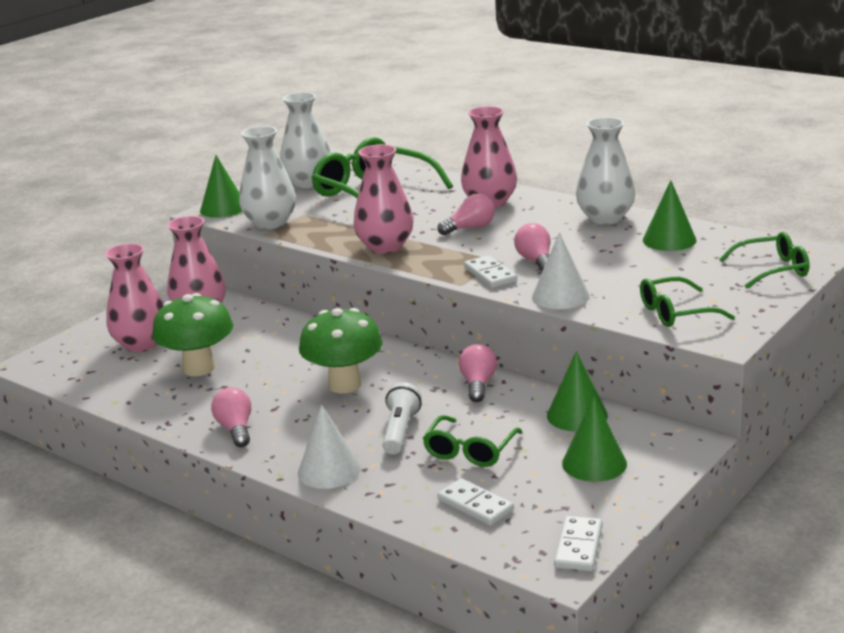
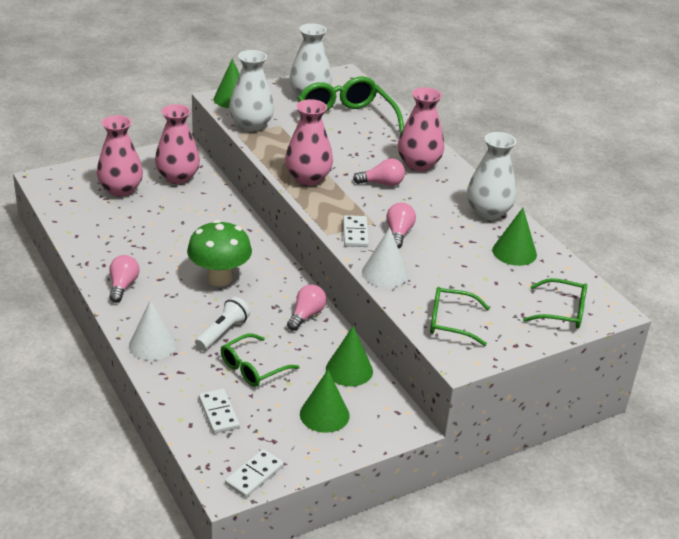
camera: 20 degrees right, 10 degrees up
green mushroom [152,293,233,376] -> none

